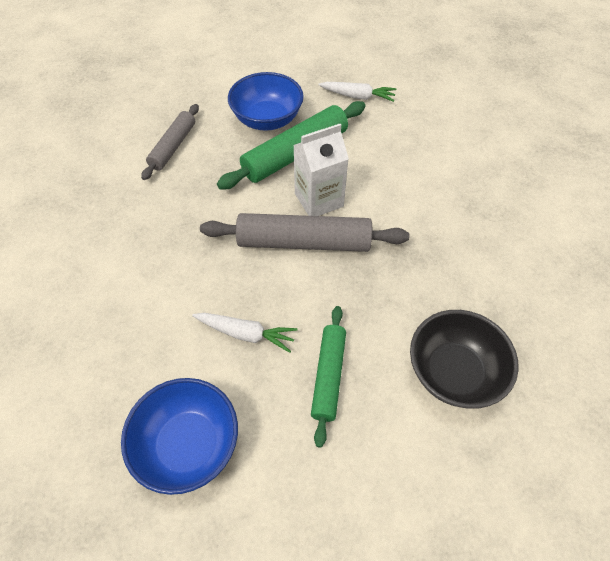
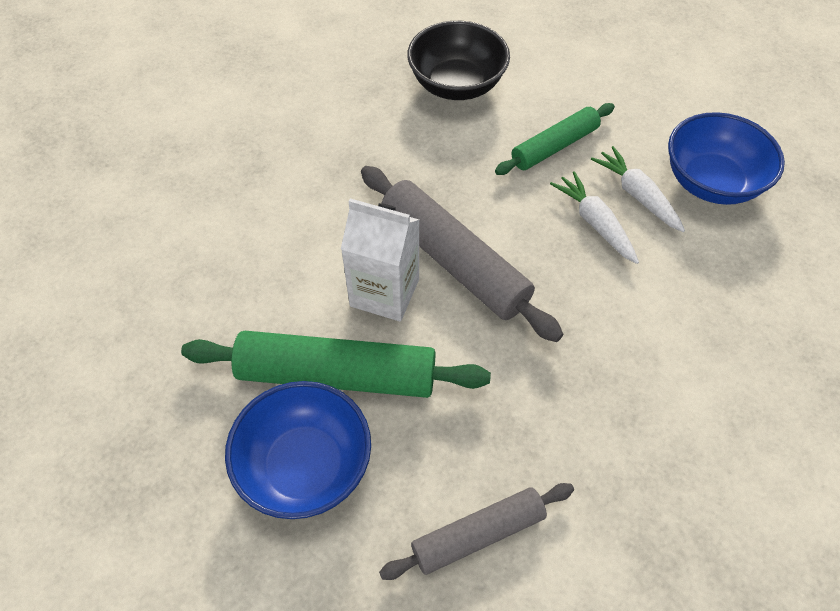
camera: 135 degrees left, 0 degrees up
white carrot [319,82,396,102] -> white carrot moved to [591,146,685,232]

